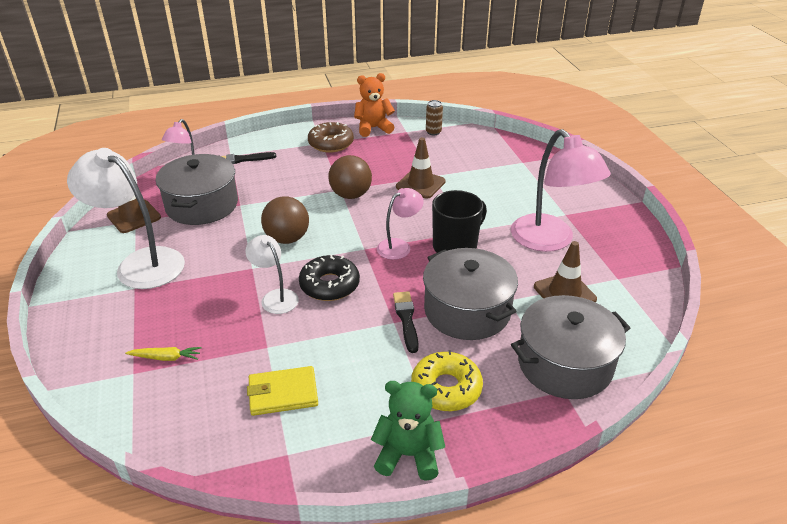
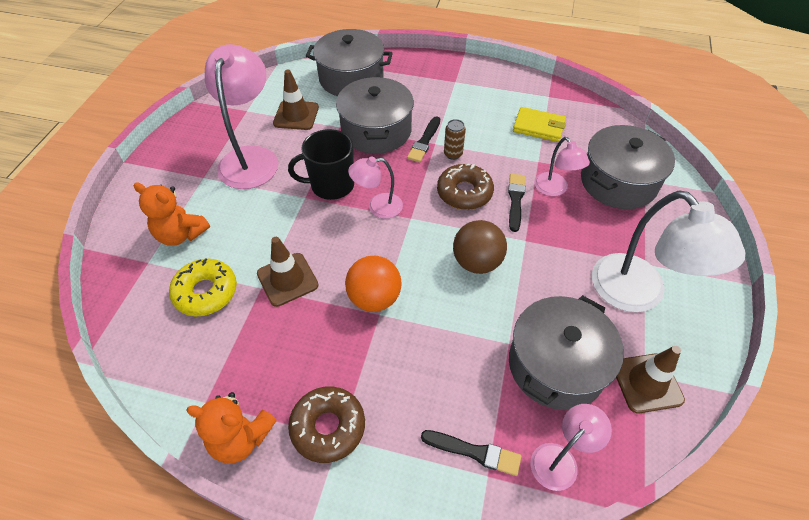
camera: 150 degrees left, 15 degrees up
yellow carrot [125,347,202,361] -> grey pot [581,125,675,209]
white lamp [245,235,299,314] -> black brush [508,174,525,232]
black donut [299,255,360,301] -> brown donut [437,164,494,210]
brown ball [328,155,372,199] -> orange ball [345,256,401,312]
green teddy bear [371,381,445,481] -> none
yellow donut [411,350,483,411] -> yellow donut moved to [169,258,237,316]
brown can [426,100,443,135] -> brown can moved to [444,119,466,160]
none -> orange teddy bear [134,182,210,246]
none -> pink lamp [534,137,590,196]

